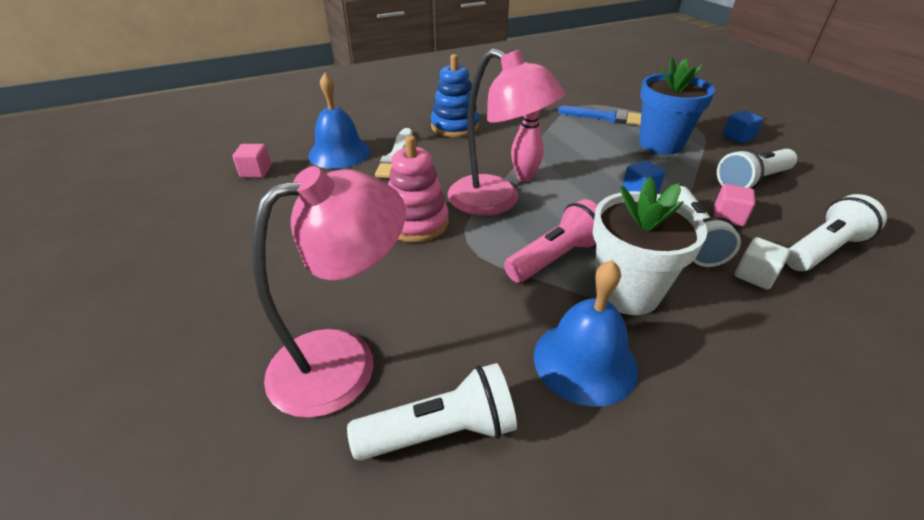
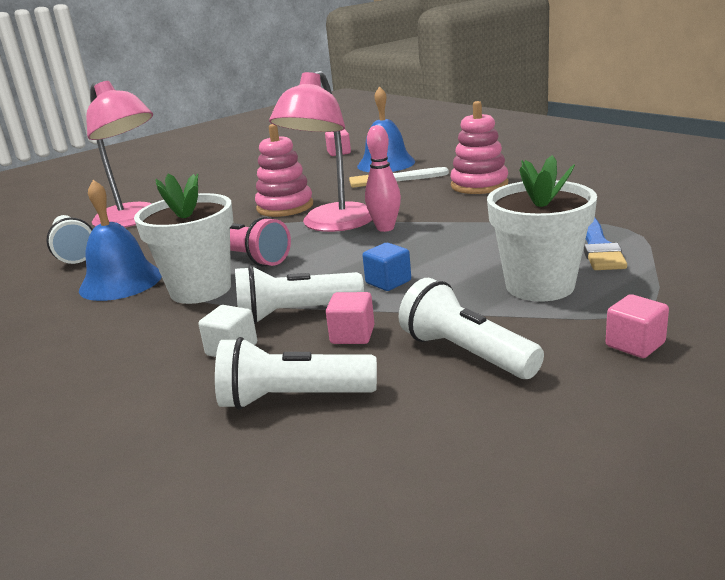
camera: 80 degrees right, 15 degrees down
blue stacking toy [431,54,479,137] -> pink stacking toy [450,101,508,194]
blue flower pot [639,57,715,154] -> white flower pot [487,155,597,301]
blue cube [723,111,763,143] -> pink cube [605,294,669,358]
white flashlight [786,194,887,271] -> white flashlight turned 135 degrees clockwise [215,337,377,410]

